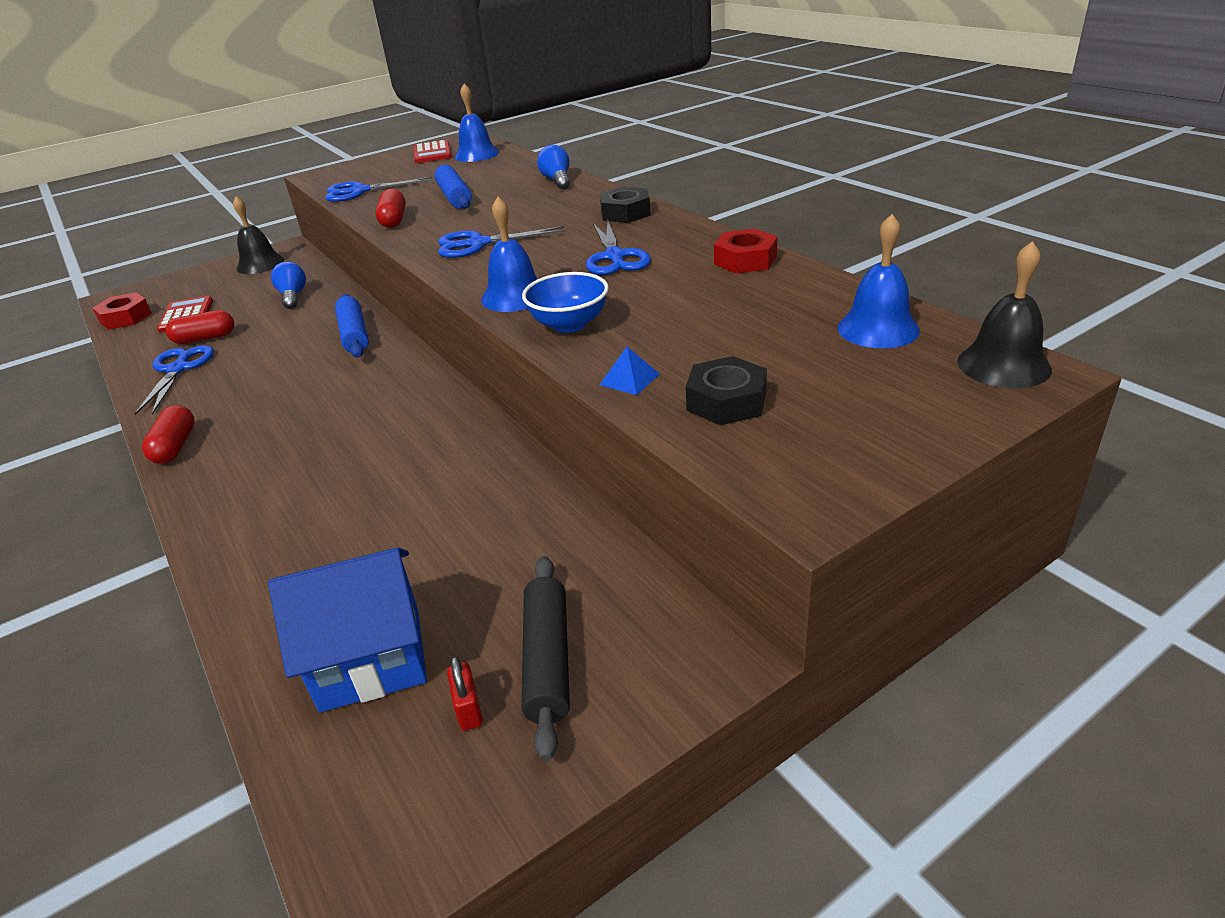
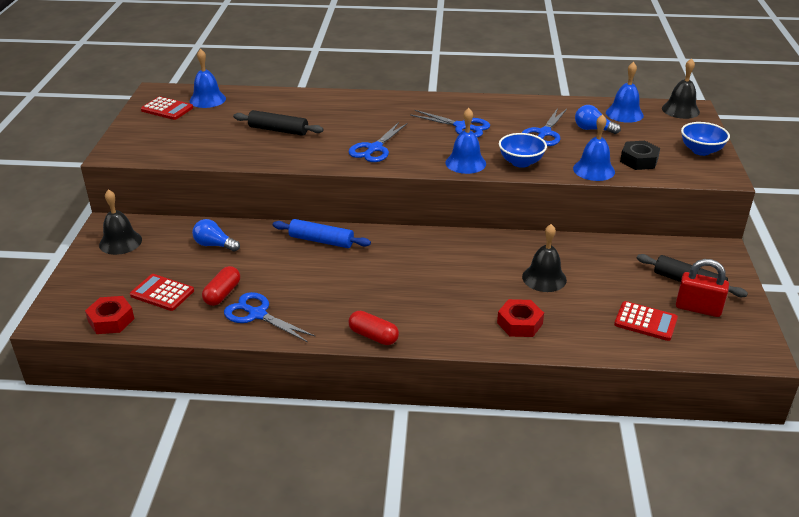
camera: 55 degrees left, 0 degrees up
blue house [268,548,427,713] -> red calculator [614,301,678,341]
blue scissors [325,177,432,202] -> blue scissors moved to [522,108,567,146]
red capsule [376,189,406,228] -> none
blue rolling pin [434,165,472,209] -> black rolling pin [233,110,324,136]
red padlock [447,656,483,731] -> red padlock [676,259,729,317], size x1.92
blue light bulb [537,145,570,189] -> blue light bulb moved to [575,105,621,134]
black nut [600,187,651,223] -> none
blue pyramid [600,347,659,395] -> blue bell [573,114,615,181]
red nut [714,229,778,274] -> red nut moved to [497,299,544,337]
none -> black bell [522,224,567,292]
none -> blue bowl [681,122,730,156]

